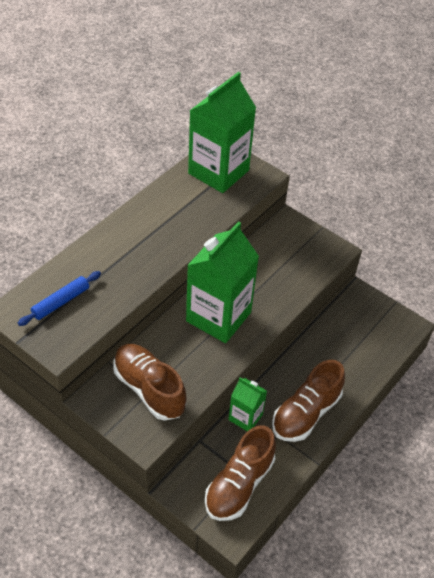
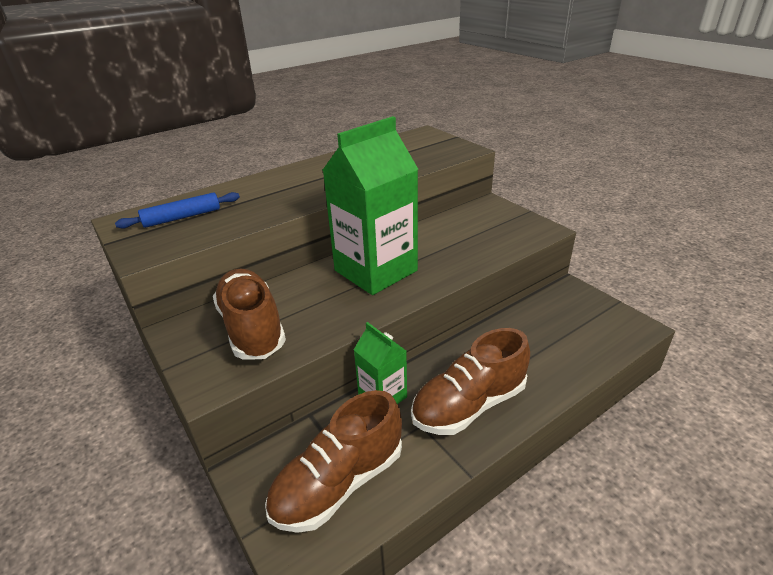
camera: 20 degrees right, 15 degrees down
green carton [188,72,256,193] -> none

